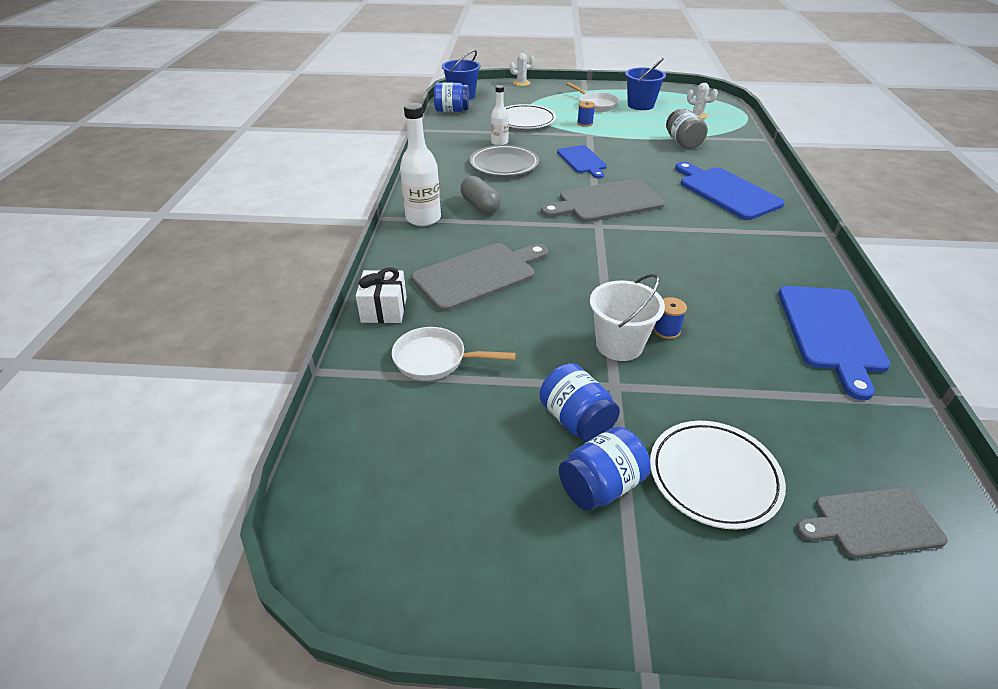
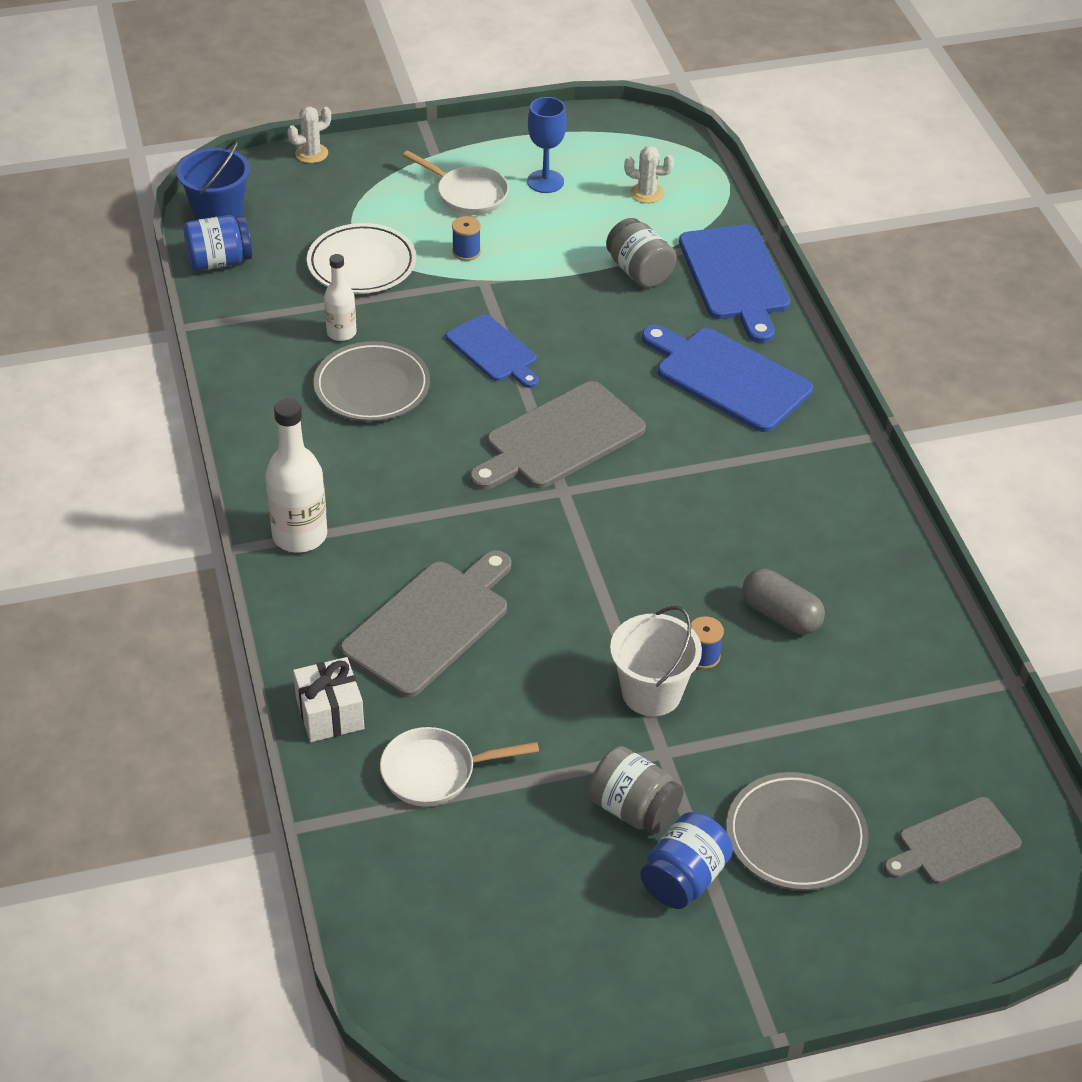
camera: 20 degrees left, 5 degrees up
grey capsule [460,176,501,214] -> grey capsule moved to [742,569,825,634]
blue jar [539,363,620,442] -> grey jar [588,746,684,834]
blue bucket [625,58,666,110] -> blue goblet [527,97,567,193]
white plate [650,421,786,530] -> grey plate [726,772,868,890]
blue cutting board [778,286,891,400] -> blue cutting board moved to [679,224,790,343]

